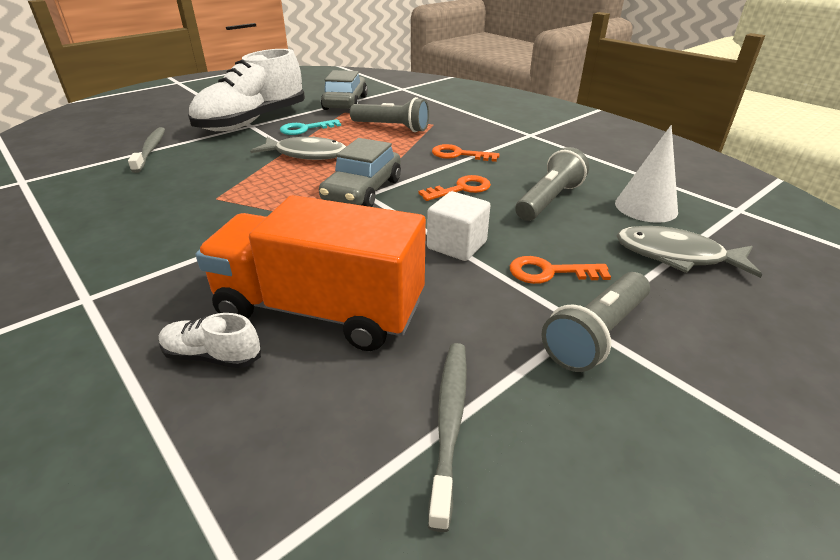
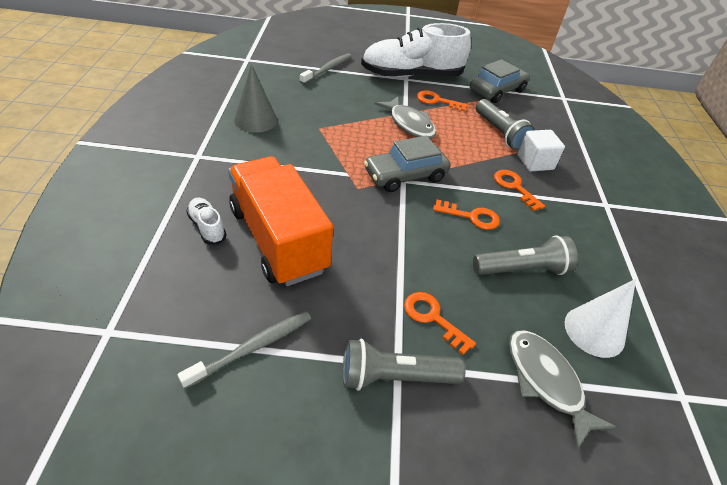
camera: 40 degrees right, 10 degrees up
turquoise key [280,119,341,135] -> orange key [417,90,468,111]
white cube [427,191,491,261] -> white cube moved to [517,130,565,172]
none -> grey cone [234,64,277,133]

